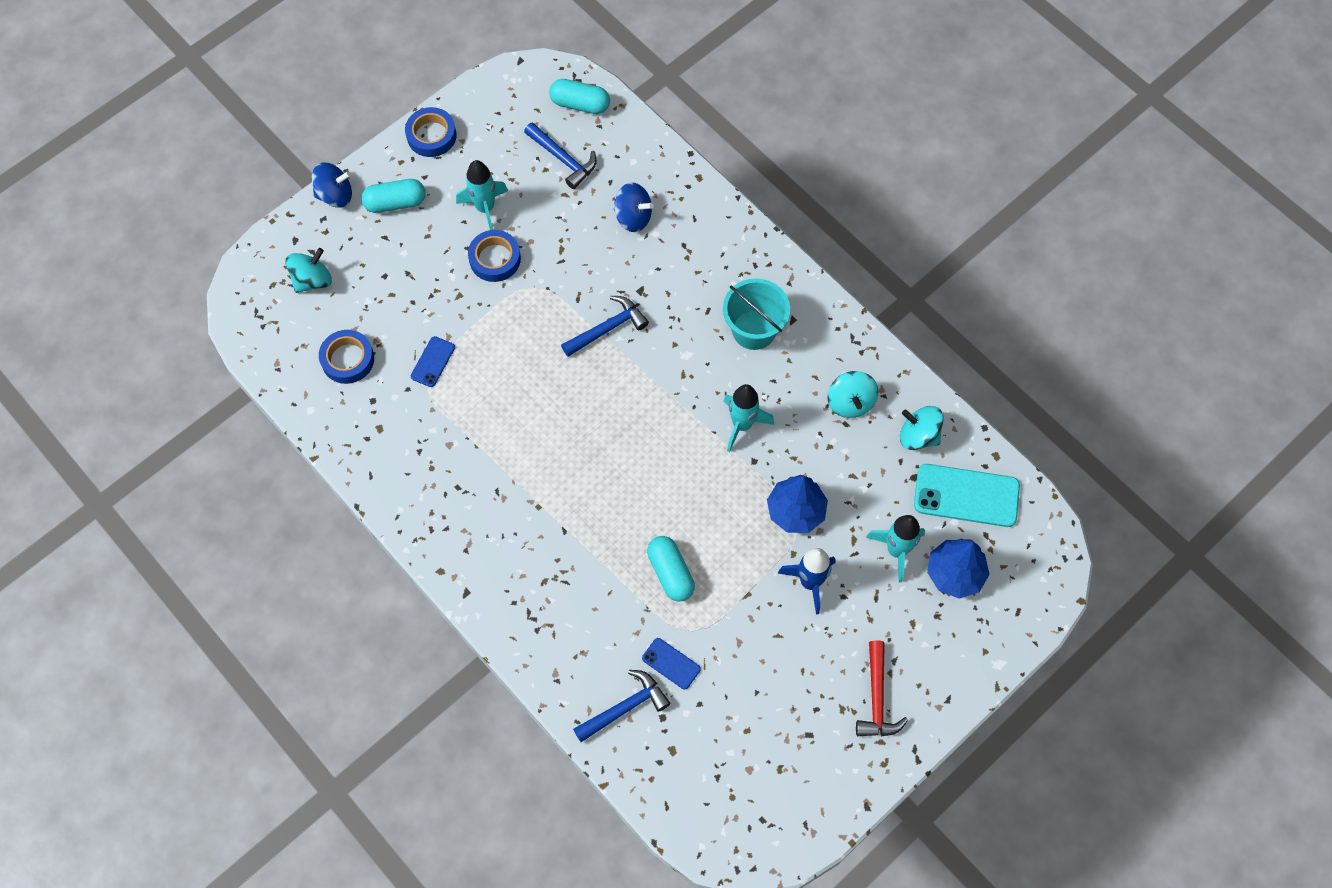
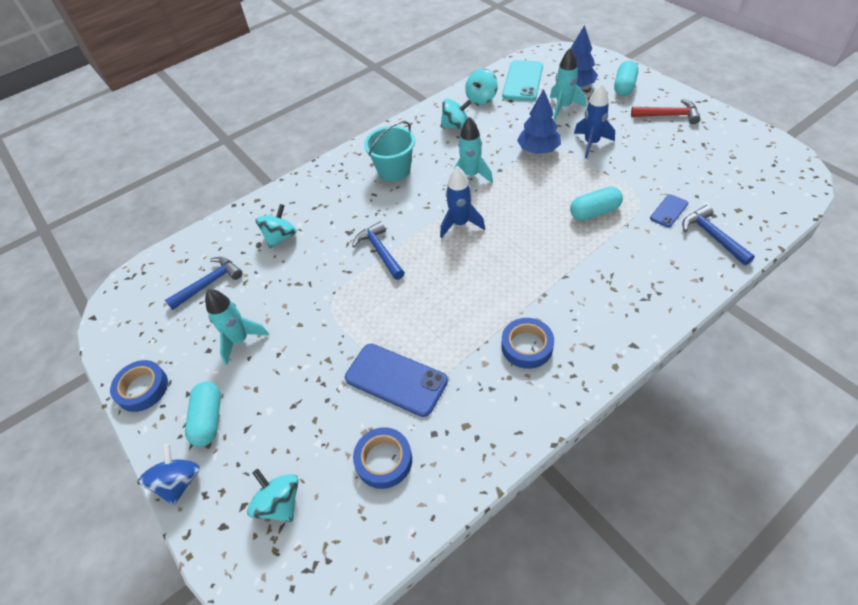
camera: 80 degrees left, 15 degrees down
blue phone [411,336,455,387] -> blue phone [345,344,448,417], size x1.91
blue tape [468,230,521,282] -> blue tape moved to [501,318,554,369]
turquoise capsule [549,79,610,114] -> turquoise capsule moved to [614,60,638,96]
blue spinning top [614,182,654,232] -> turquoise spinning top [255,204,297,248]
none -> blue rocket [440,166,485,238]

